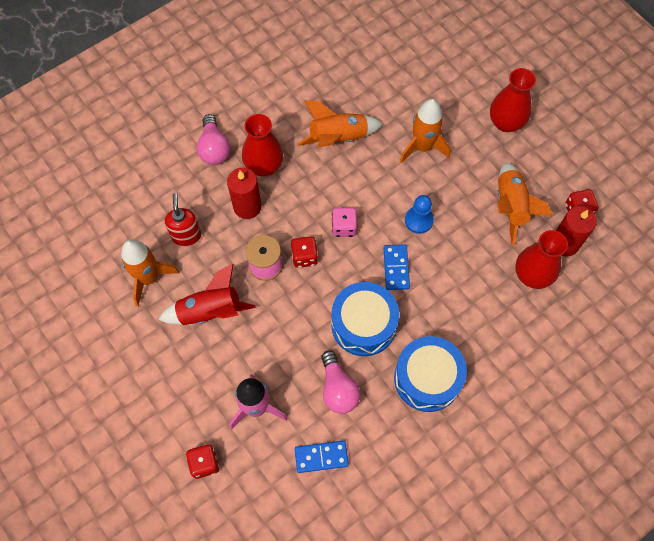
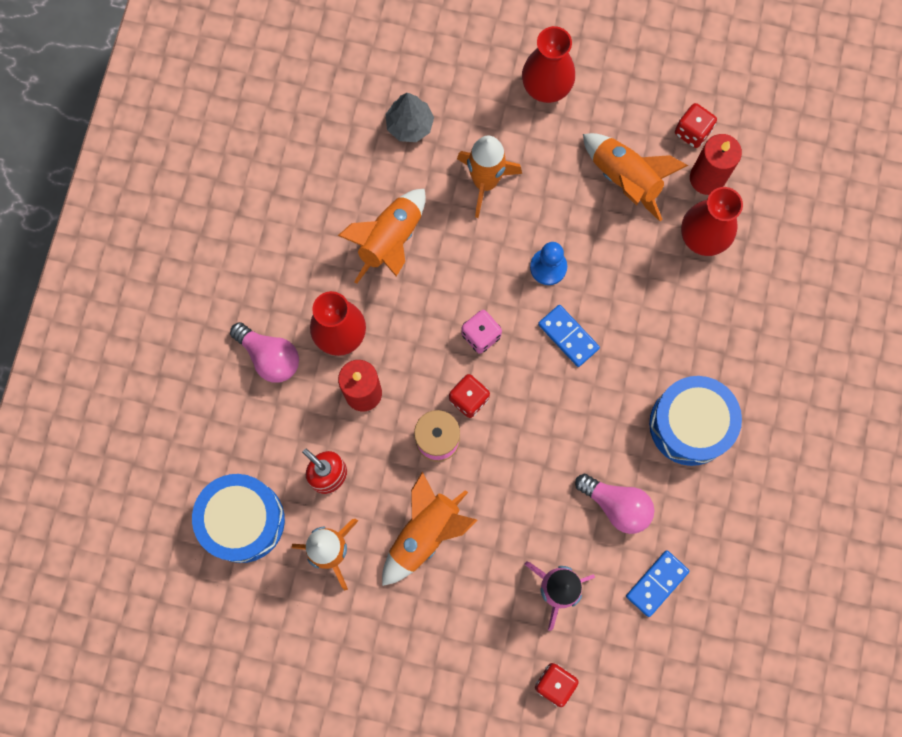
camera: 40 degrees left, 10 degrees up
red rocket [158,264,256,325] -> orange rocket [382,471,477,586]
blue drum [331,282,399,356] -> blue drum moved to [192,474,285,563]
none -> grey tree [385,93,434,142]

